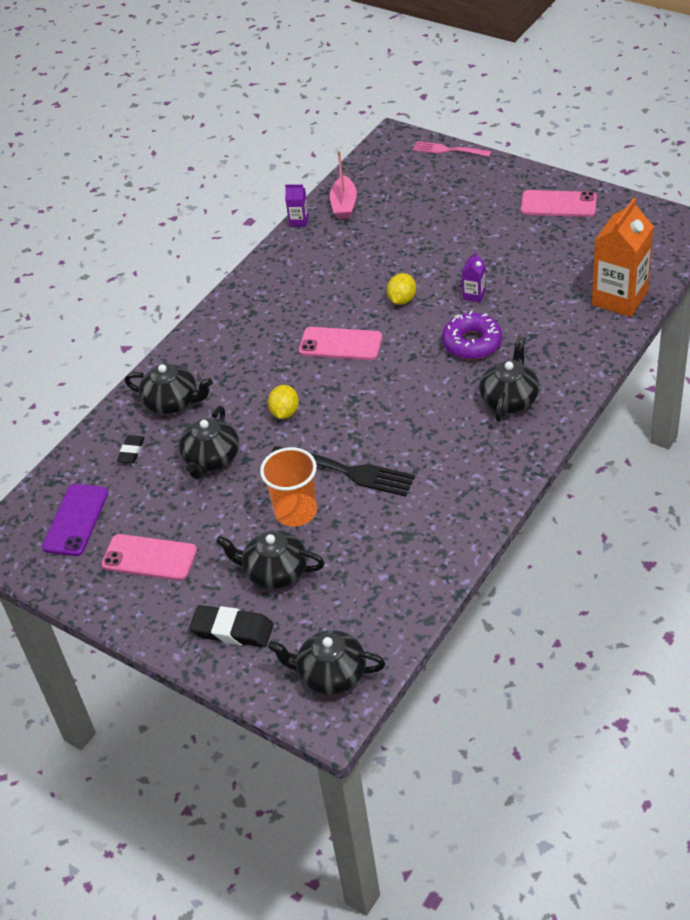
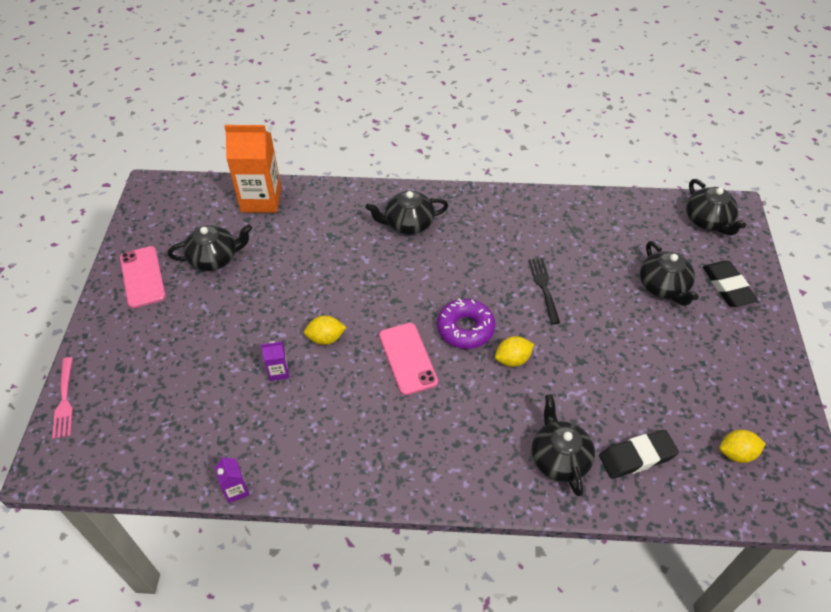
camera: 125 degrees left, 5 degrees up
purple phone [42,484,108,556] -> yellow lemon [719,430,766,463]
pink phone [101,534,197,581] -> none
black eraser [117,435,145,463] -> black eraser [599,430,679,479], size x1.72
black teapot [179,406,239,479] -> black teapot moved to [168,224,252,271]
orange cup [260,447,317,526] -> none
black fork [270,446,415,497] -> black fork [528,258,560,324], size x0.65
pink boat [330,151,357,219] -> none
purple donut [442,311,502,359] -> purple donut moved to [437,298,495,349]
purple carton [462,252,486,303] -> purple carton moved to [261,341,289,381]

